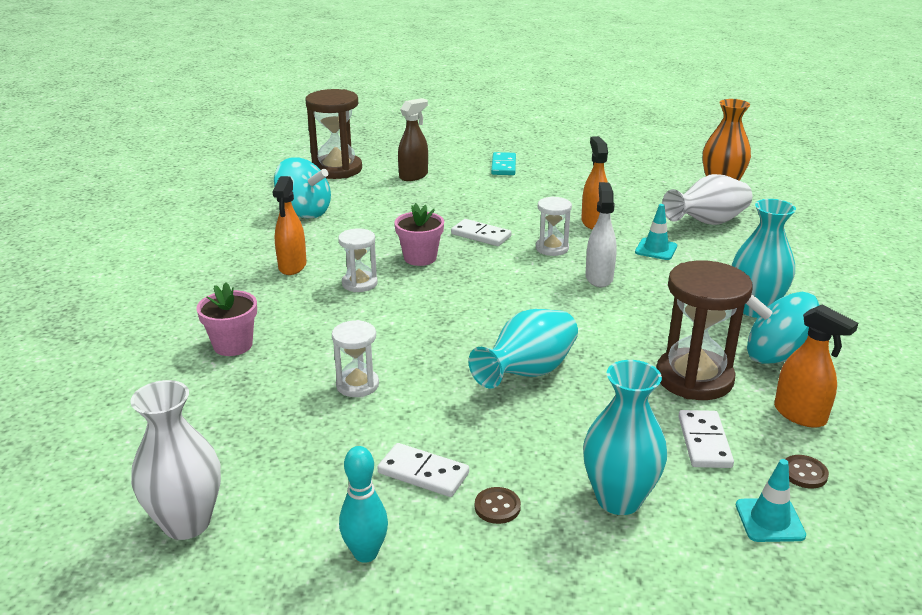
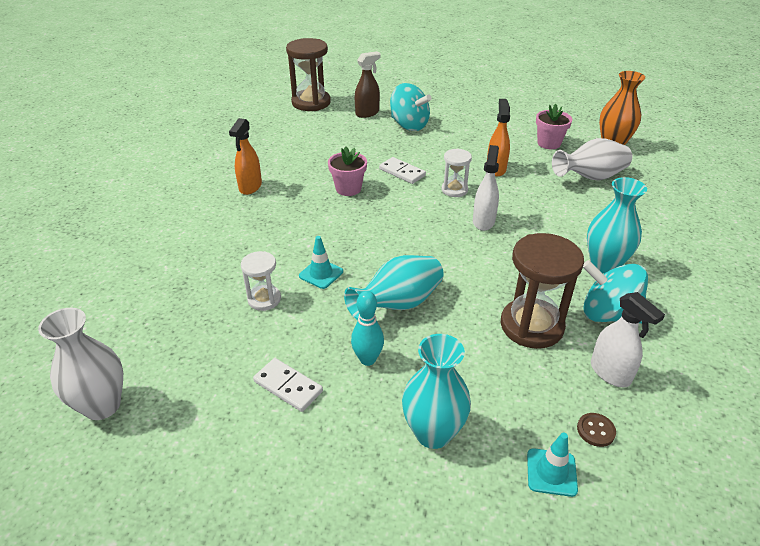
camera: 10 degrees right, 10 degrees up
pink flower pot [196,283,257,356] -> pink flower pot moved to [536,104,572,149]
turquoise spinning top [274,157,331,219] -> turquoise spinning top moved to [390,83,432,131]
white hourglass [338,228,378,292] -> none
turquoise bowling pin [339,446,388,563] -> turquoise bowling pin moved to [351,291,384,366]
brown button [475,487,521,524] -> none
turquoise domino [491,152,516,175] -> none
turquoise traffic cone [635,204,677,260] -> turquoise traffic cone moved to [299,236,343,289]
white domino [678,410,734,468] -> none
orange spray bottle [774,305,858,428] -> white spray bottle [591,292,665,387]

